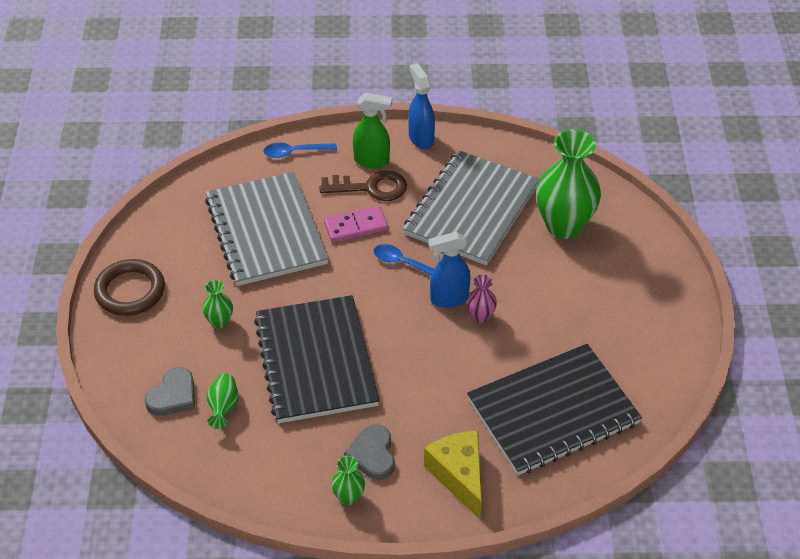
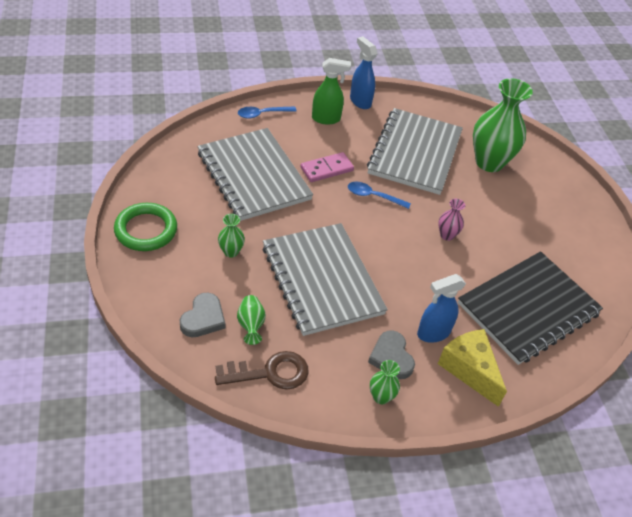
camera: 15 degrees left, 0 degrees up
brown ring [94,259,165,316] -> green ring [114,203,177,251]
black notebook [254,295,379,423] -> grey notebook [263,223,388,336]
brown key [319,170,407,201] -> brown key moved to [215,351,309,390]
blue spray bottle [428,232,471,308] -> blue spray bottle moved to [417,274,466,343]

